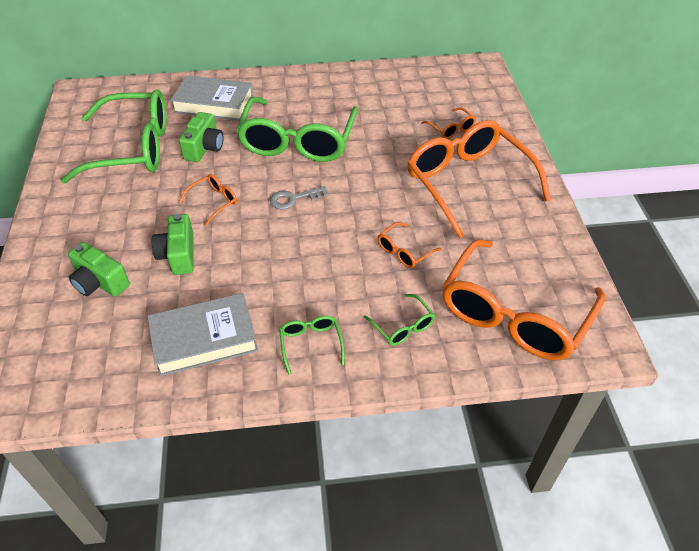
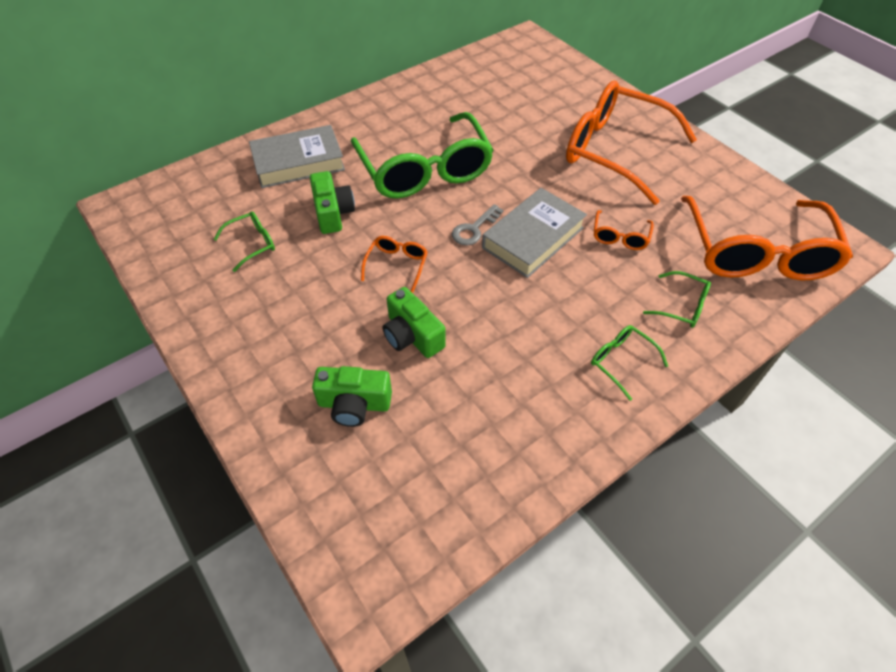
camera: 30 degrees left, 5 degrees up
green glasses [61,89,167,184] -> green glasses [214,211,275,272], size x0.41
grey book [148,293,258,376] -> grey book moved to [482,188,587,278]
orange glasses [421,107,476,139] -> none

